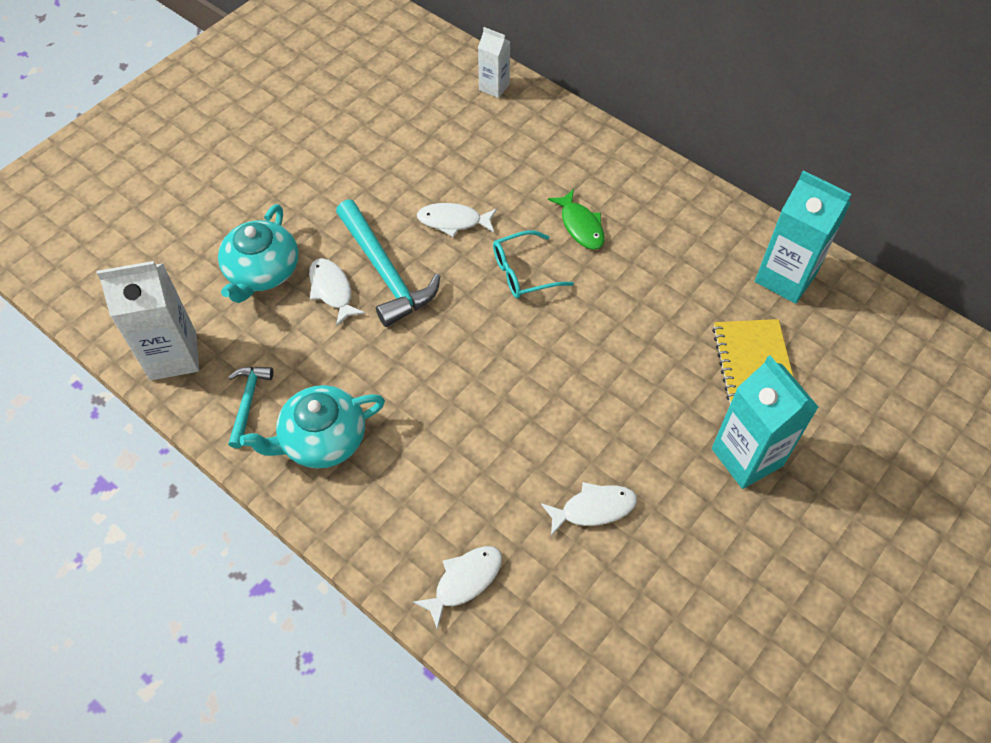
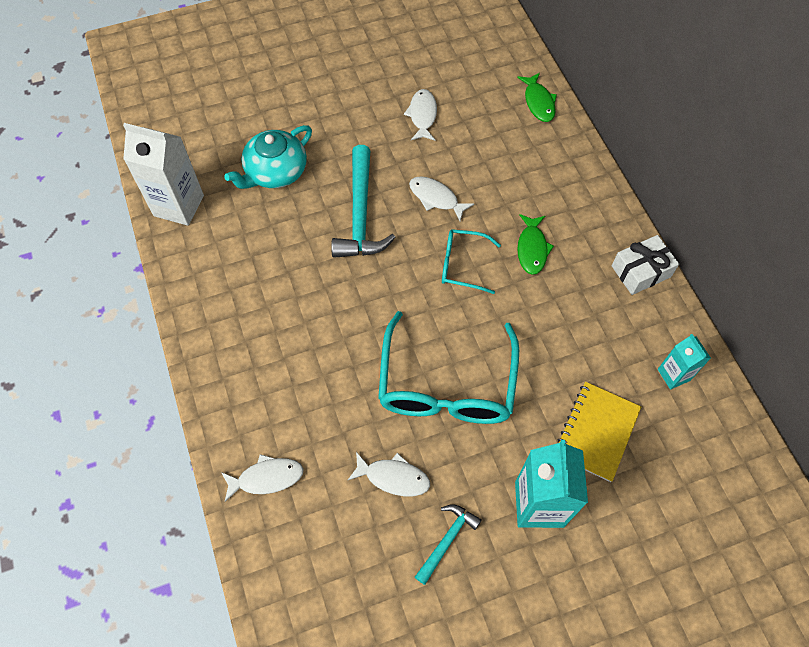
camera: 30 degrees right, 5 degrees up
turquoise hammer [228,367,273,448] -> turquoise hammer moved to [415,504,482,585]
turquoise teapot [240,385,385,469] -> none
white fish [309,258,365,326] -> white fish moved to [404,89,437,141]
white carton [478,27,510,98] -> green fish [517,72,557,122]
turquoise carton [755,170,851,304] -> turquoise carton [658,334,711,389], size x0.56
none -> turquoise glasses [378,311,519,424]
none -> white gift [611,235,679,295]

